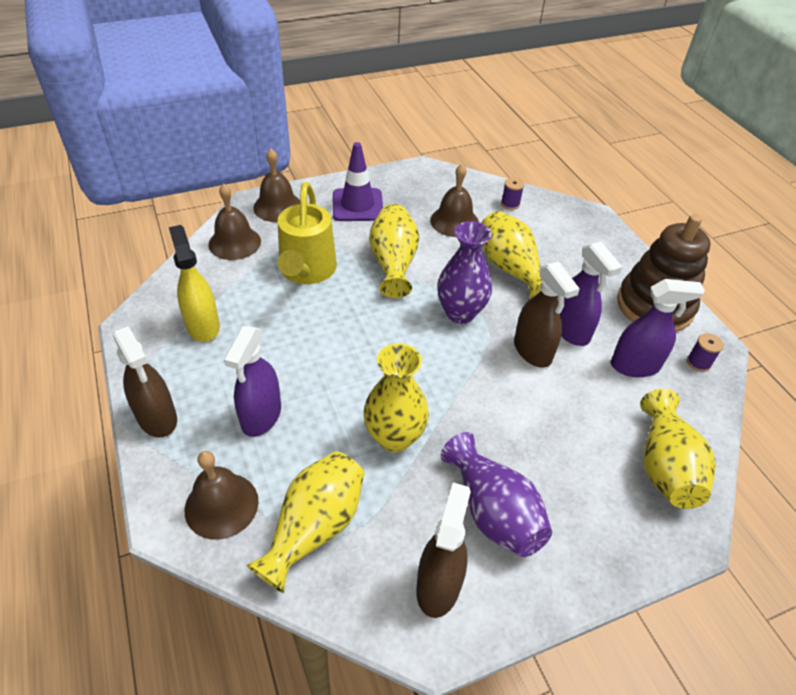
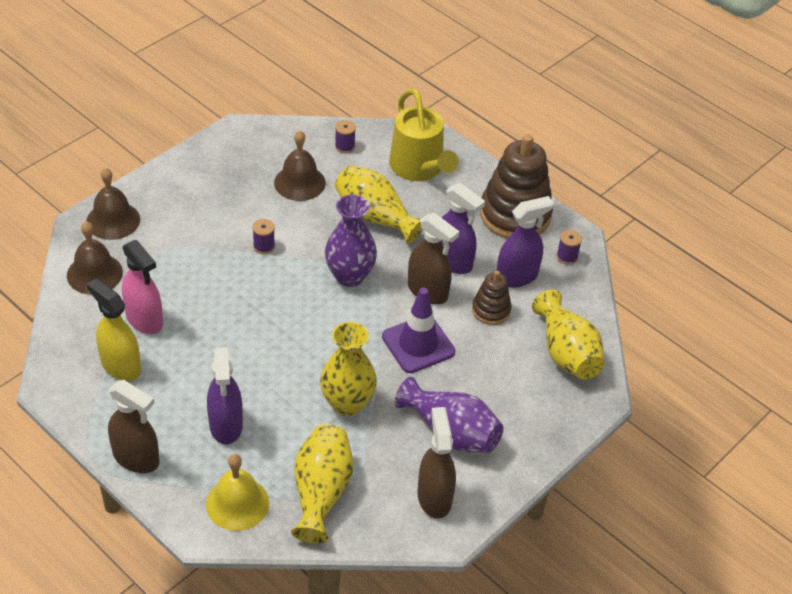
camera: 25 degrees left, 0 degrees up
brown bell [185,451,259,540] -> yellow bell [206,454,269,531]
yellow watering can [278,182,337,284] -> yellow watering can moved to [389,88,459,181]
purple traffic cone [333,142,383,221] -> purple traffic cone moved to [382,288,455,373]
yellow vase [369,204,419,298] -> purple spool [252,219,275,254]
none -> pink spray bottle [122,240,163,334]
none -> brown stacking toy [472,271,512,325]

